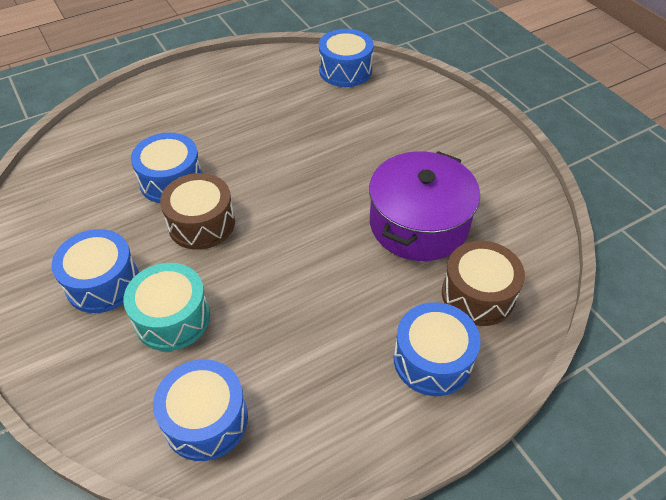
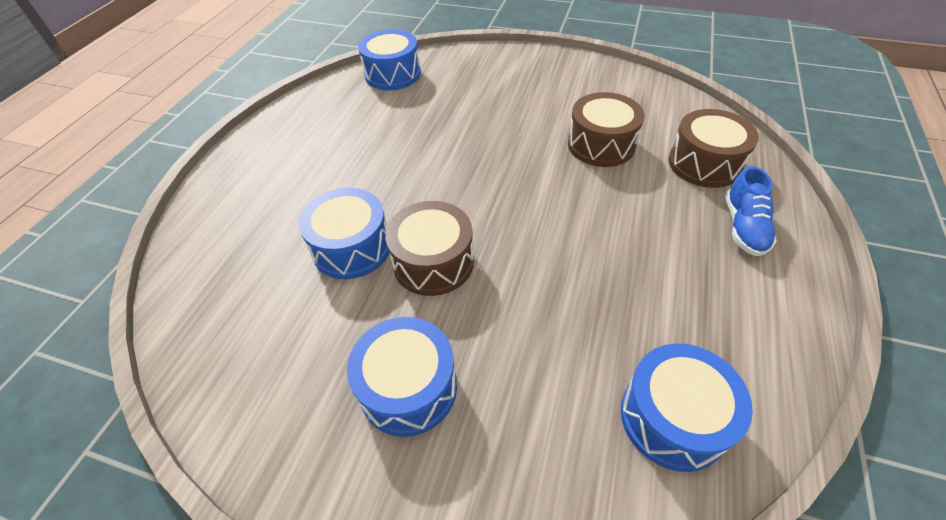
camera: 40 degrees left, 0 degrees up
turquoise drum [123,263,210,351] -> none
purple pot [369,151,480,261] -> brown drum [568,92,645,167]
blue drum [394,302,480,396] -> blue shoe [725,166,777,256]

